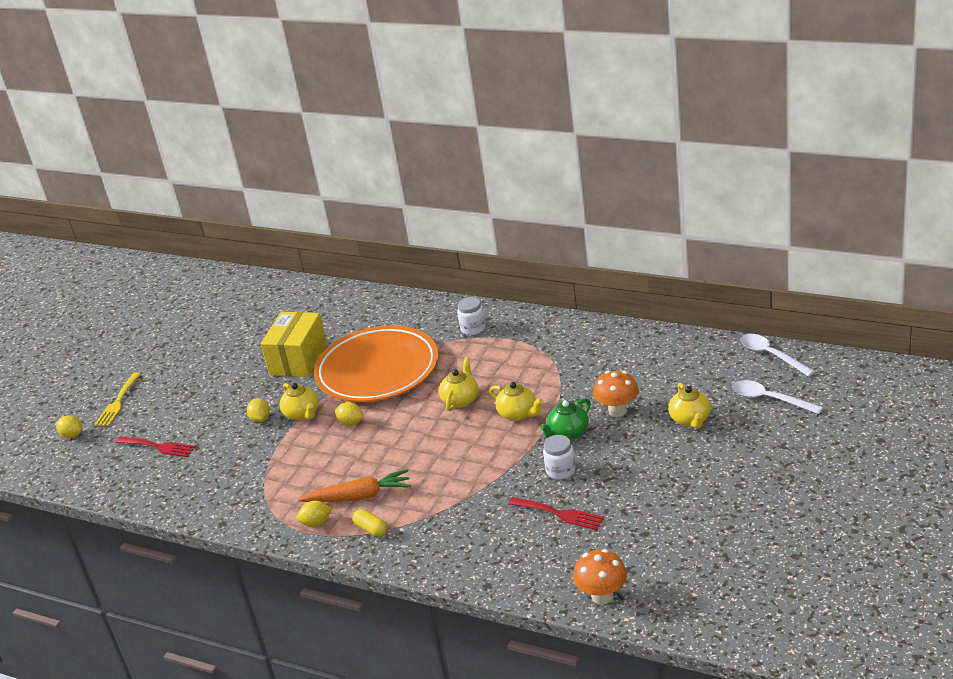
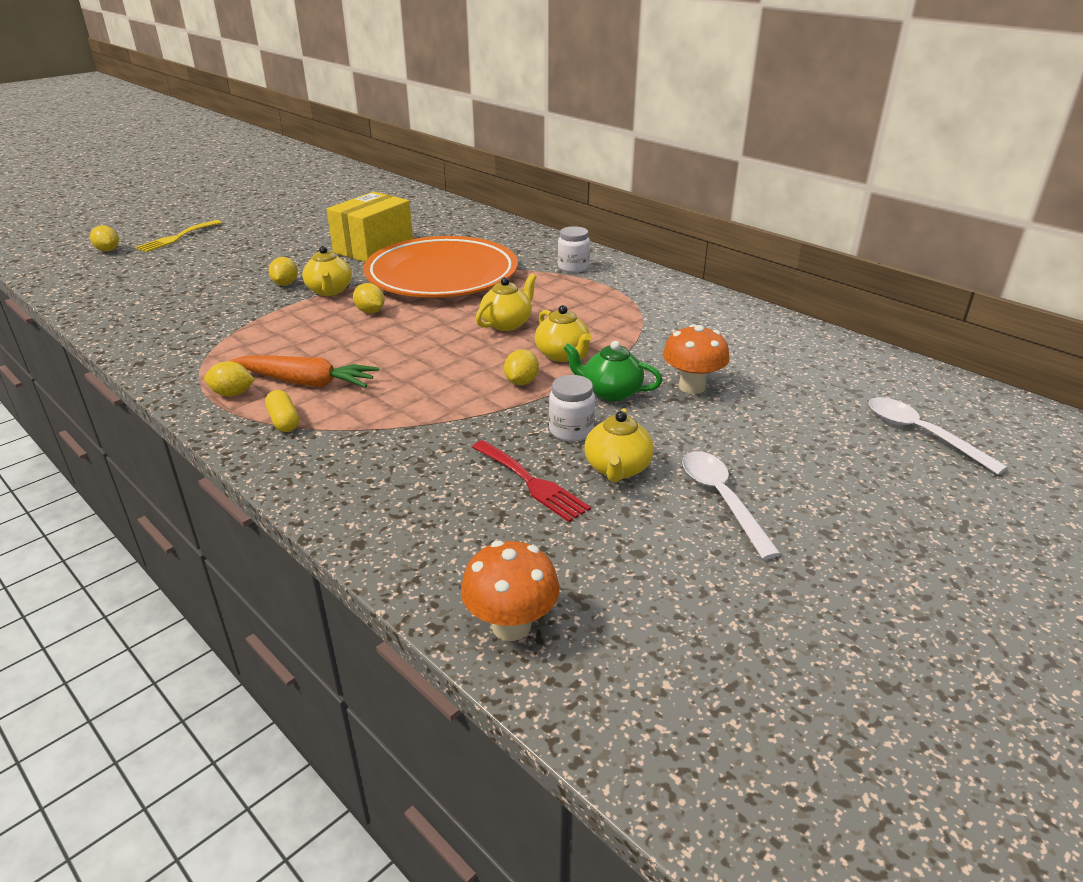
camera: 15 degrees right, 0 degrees up
red fork [116,436,196,457] -> none
green teapot [540,398,591,440] -> green teapot turned 45 degrees clockwise [564,341,663,401]
yellow teapot [668,383,711,429] -> yellow teapot moved to [584,408,654,482]
white spoon [740,334,816,377] -> white spoon moved to [682,451,781,560]
none -> yellow lemon [504,349,539,385]

